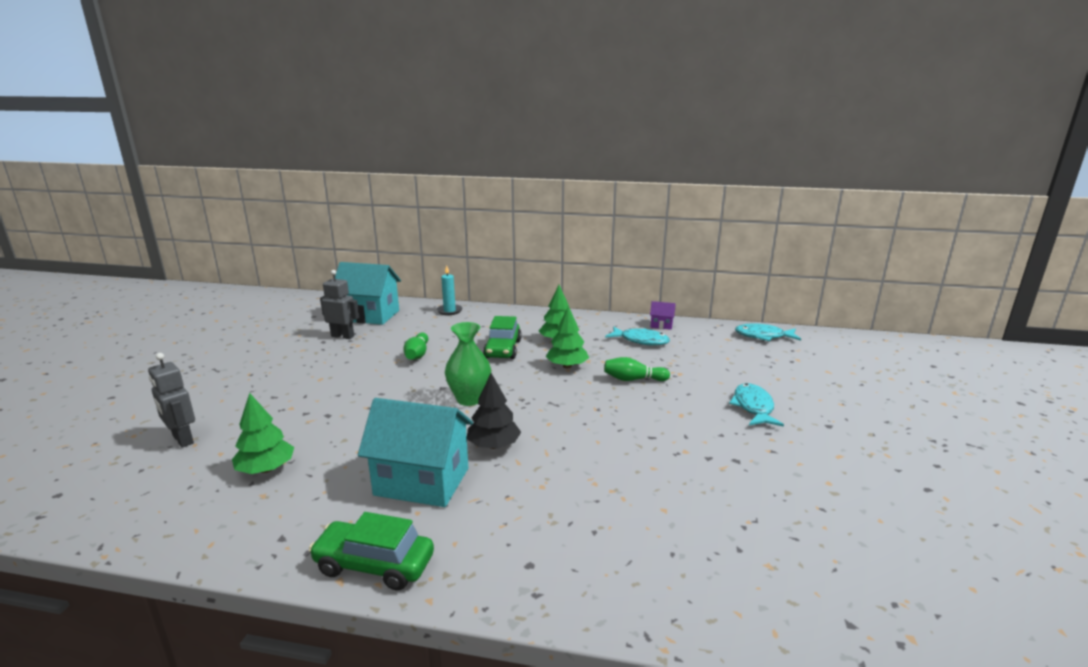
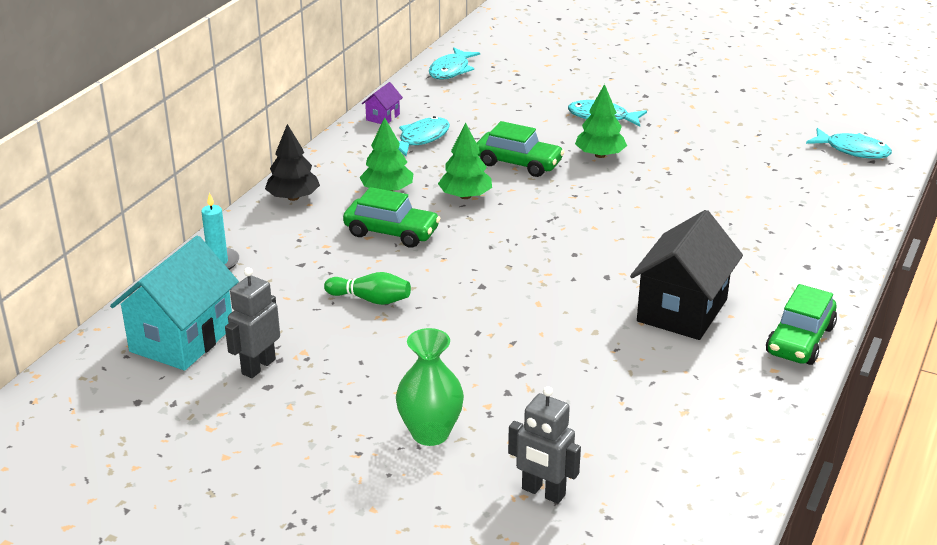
camera: 75 degrees left, 10 degrees up
grey robot [148,353,195,448] -> grey robot turned 60 degrees clockwise [508,386,581,504]
green tree [232,393,294,474] -> green tree moved to [575,84,627,158]
turquoise house [358,398,473,507] -> black house [630,210,743,340]
green vase [445,322,491,406] -> green vase moved to [396,328,464,446]
black tree [467,373,521,449] -> black tree moved to [265,124,320,201]
green bowling pin [604,357,670,381] -> green car [477,121,564,177]
none -> turquoise fish [806,128,892,159]

